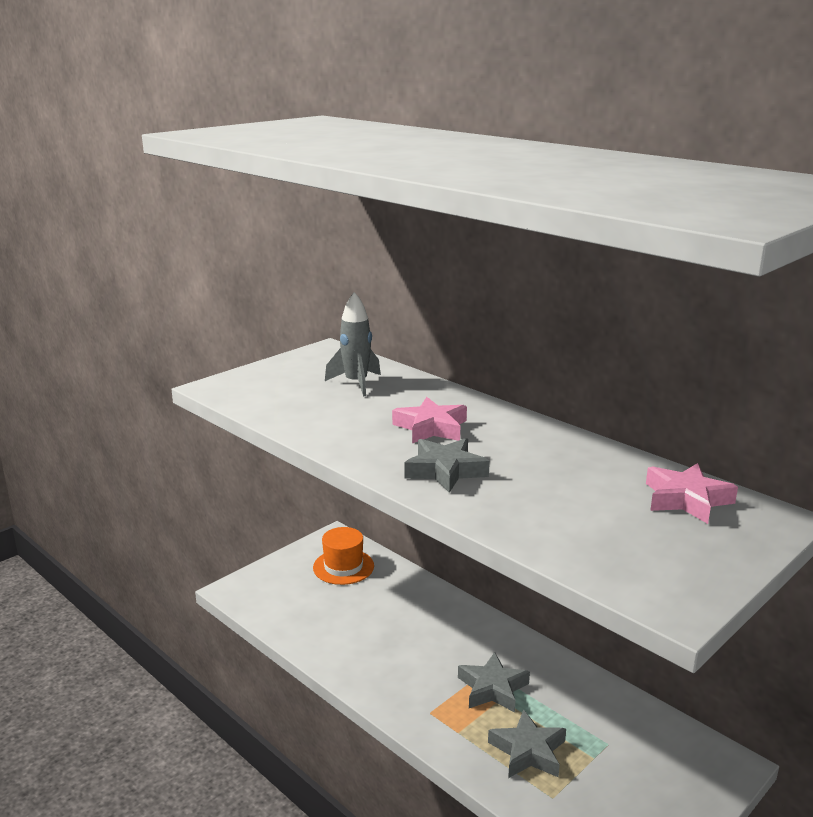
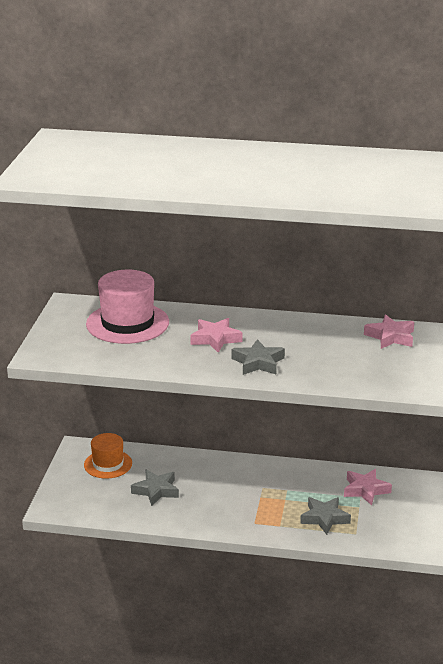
camera: 35 degrees left, 5 degrees up
grey rocket [325,292,381,396] -> pink hat [86,270,169,344]
grey star [458,652,530,712] -> grey star moved to [131,469,179,506]
none -> pink star [344,469,392,505]

